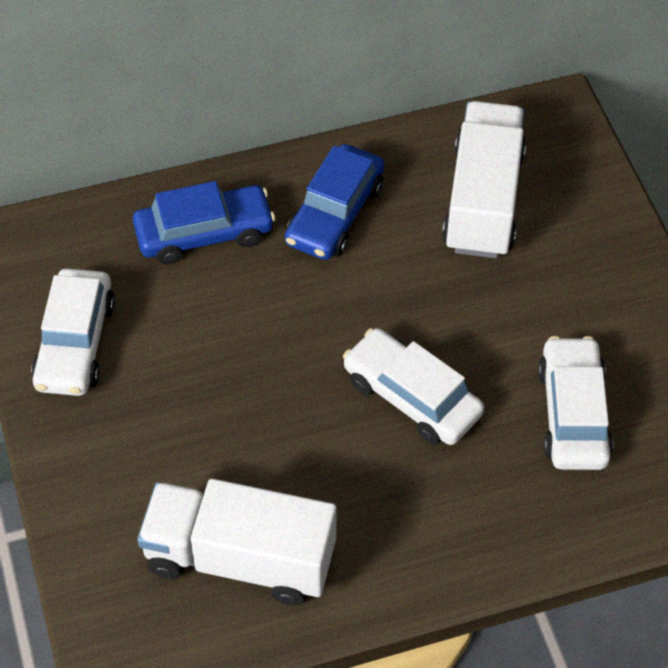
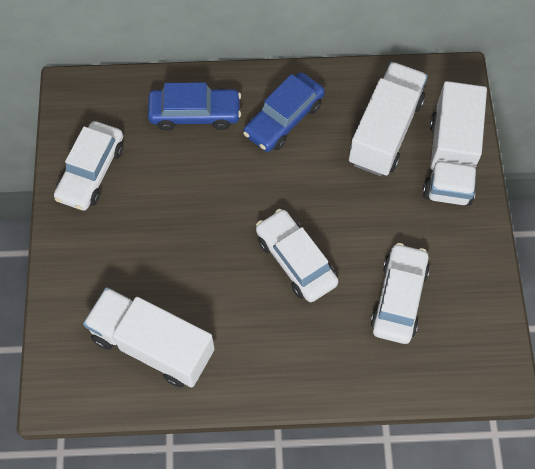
camera: 15 degrees right, 10 degrees up
none -> white truck [423,81,487,206]

